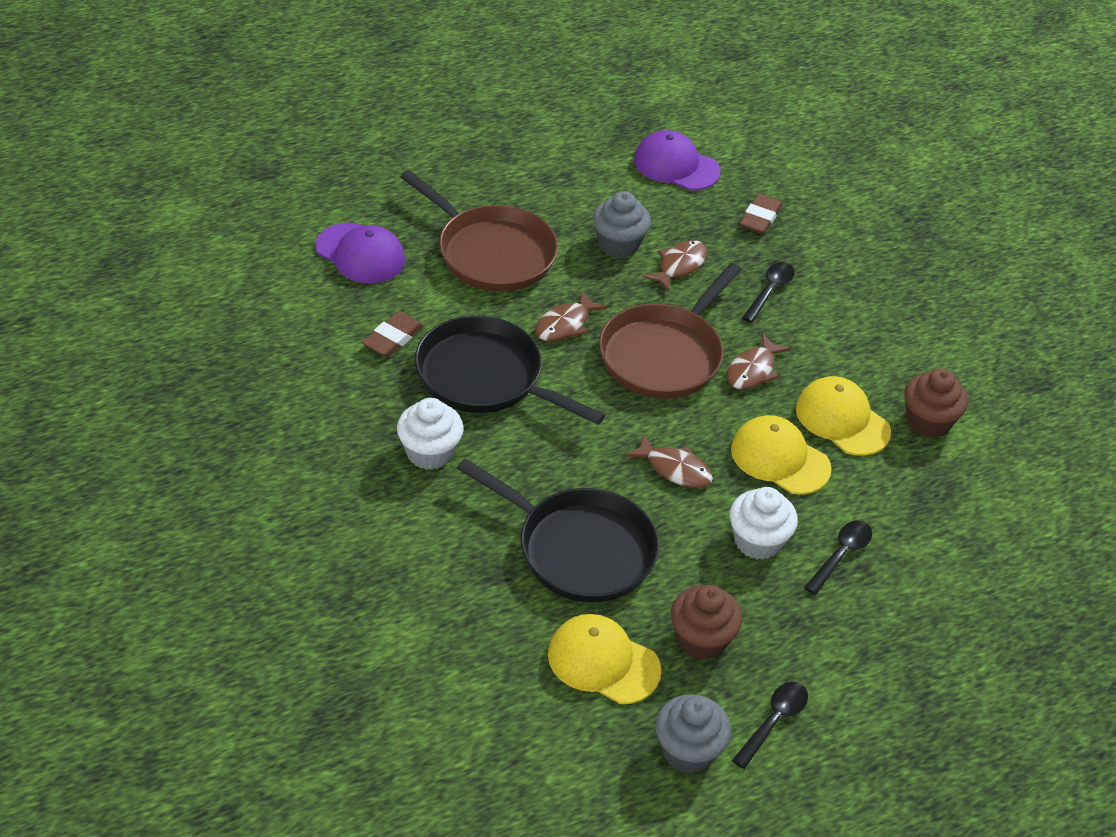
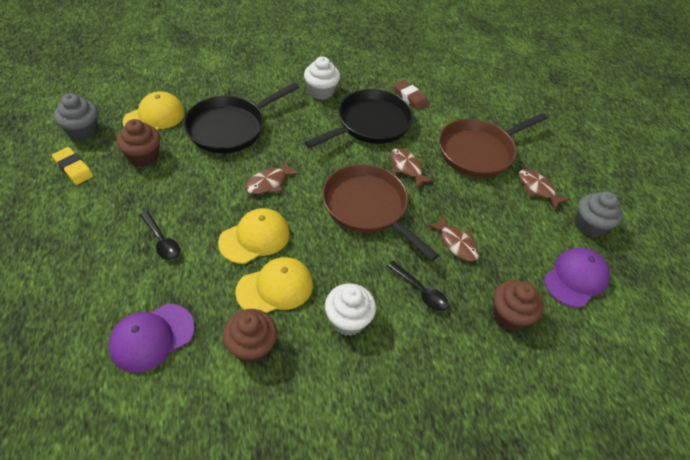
camera: 105 degrees right, 5 degrees up
purple cap [315,222,405,283] -> purple cap moved to [108,304,195,373]
grey cupcake [593,191,651,258] -> grey cupcake moved to [575,191,623,237]
brown fish [727,333,791,389] -> brown fish moved to [519,169,570,210]
white cupcake [730,487,798,560] -> white cupcake moved to [325,283,376,336]
black spoon [732,682,808,769] -> yellow eraser [52,147,93,185]
brown eraser [740,194,782,234] -> brown cupcake [493,280,544,331]

